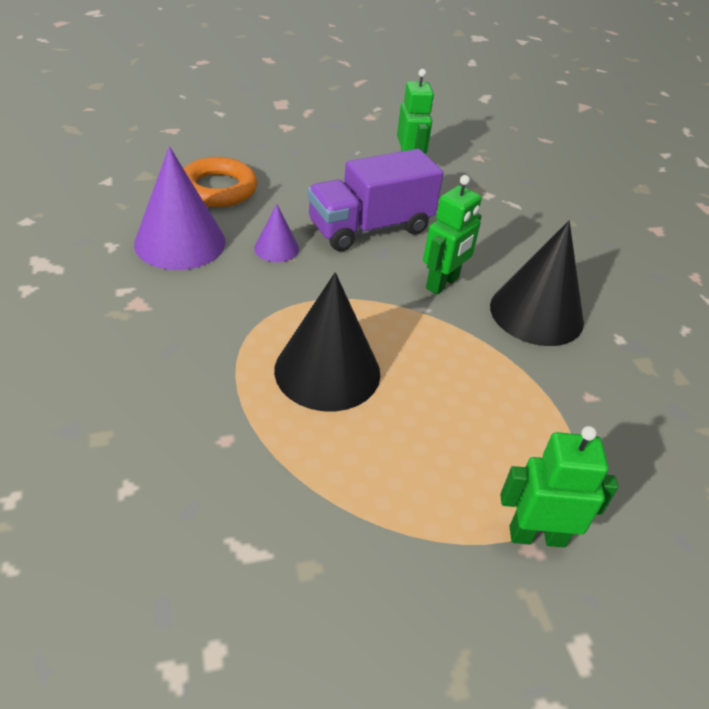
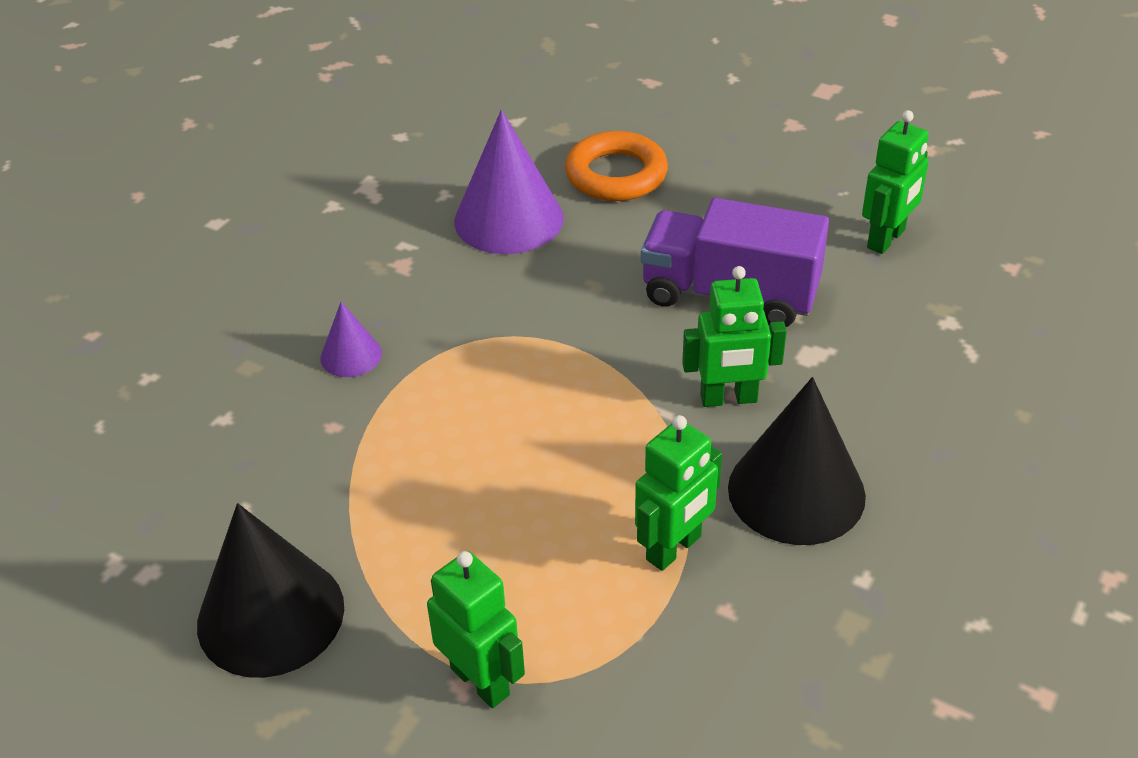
camera: 50 degrees right, 0 degrees up
purple cone [254,204,299,262] -> purple cone moved to [320,302,382,377]
black cone [274,272,380,411] -> black cone moved to [197,503,344,678]
none -> green robot [635,415,722,571]

